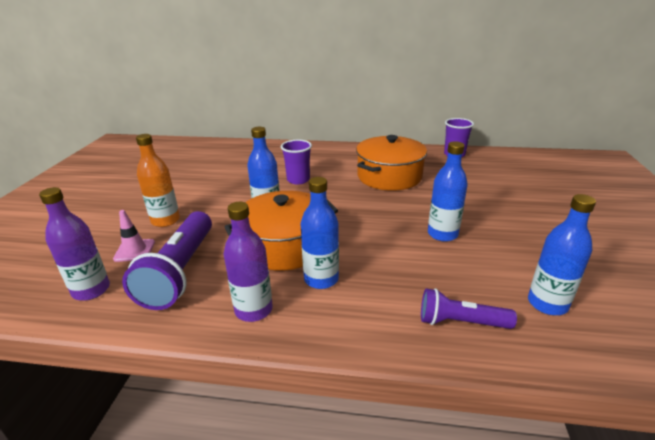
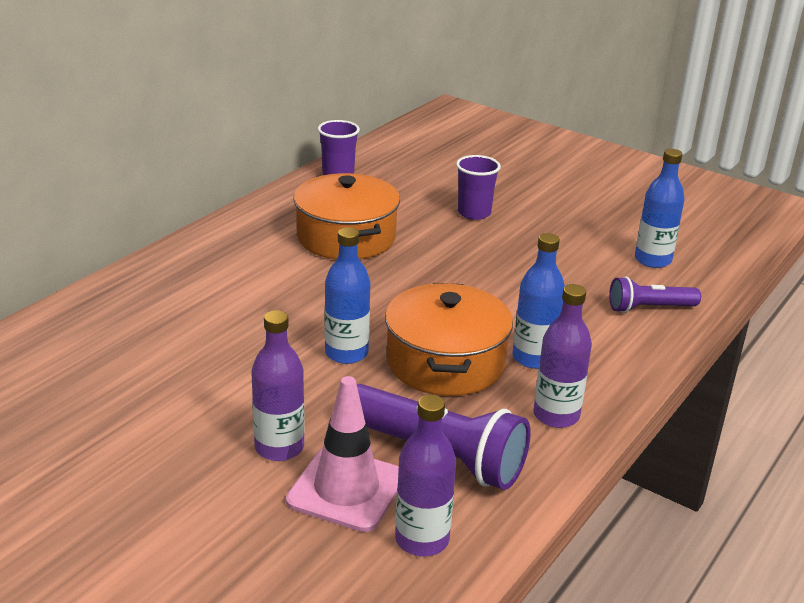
camera: 65 degrees left, 0 degrees up
pink traffic cone [113,210,155,262] -> pink traffic cone [286,376,399,532], size x1.76
orange bottle [136,134,180,227] -> purple bottle [251,310,305,461]
purple cup [281,140,312,184] -> purple cup moved to [456,155,501,220]
purple flashlight [421,288,517,329] -> purple flashlight turned 45 degrees clockwise [609,277,701,313]
blue bottle [428,141,468,242] -> none

